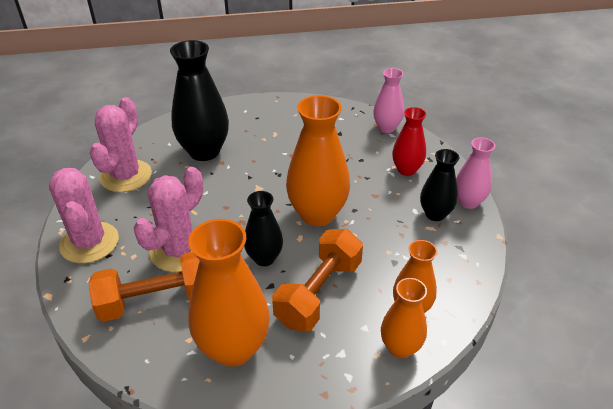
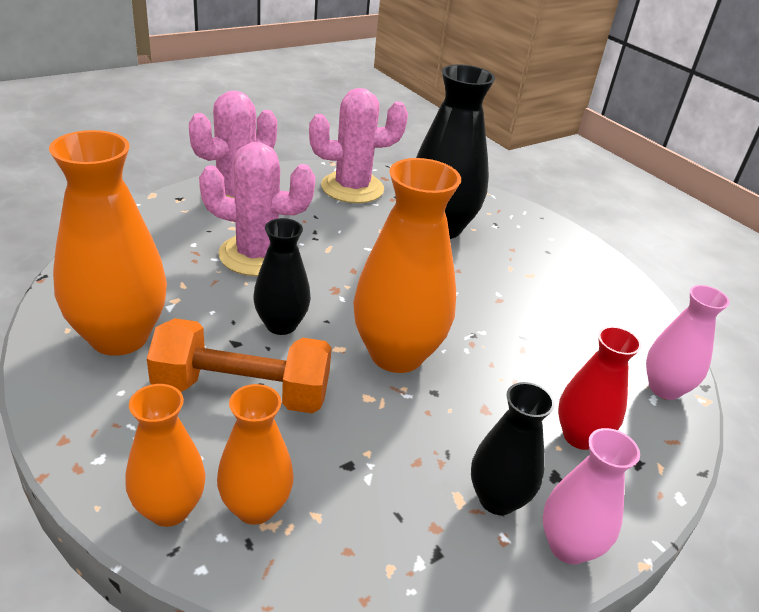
camera: 60 degrees right, 5 degrees down
orange dumbbell [88,252,200,322] -> none

